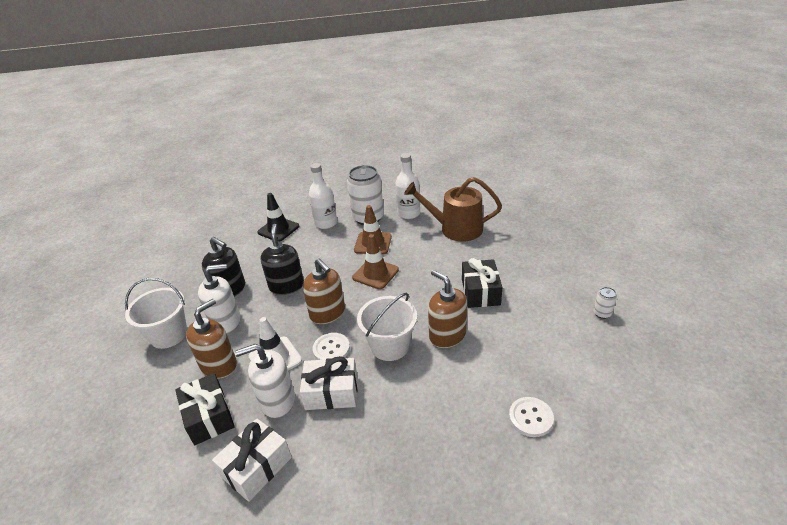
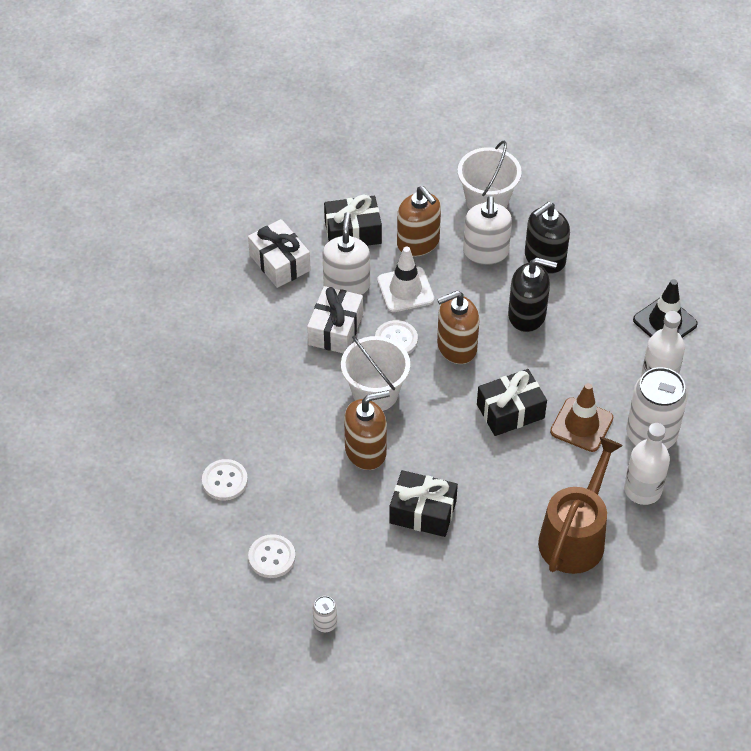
camera: 105 degrees right, 15 degrees up
brown traffic cone [352,234,399,289] -> black gift [477,369,547,436]
none -> white button [248,534,295,578]

